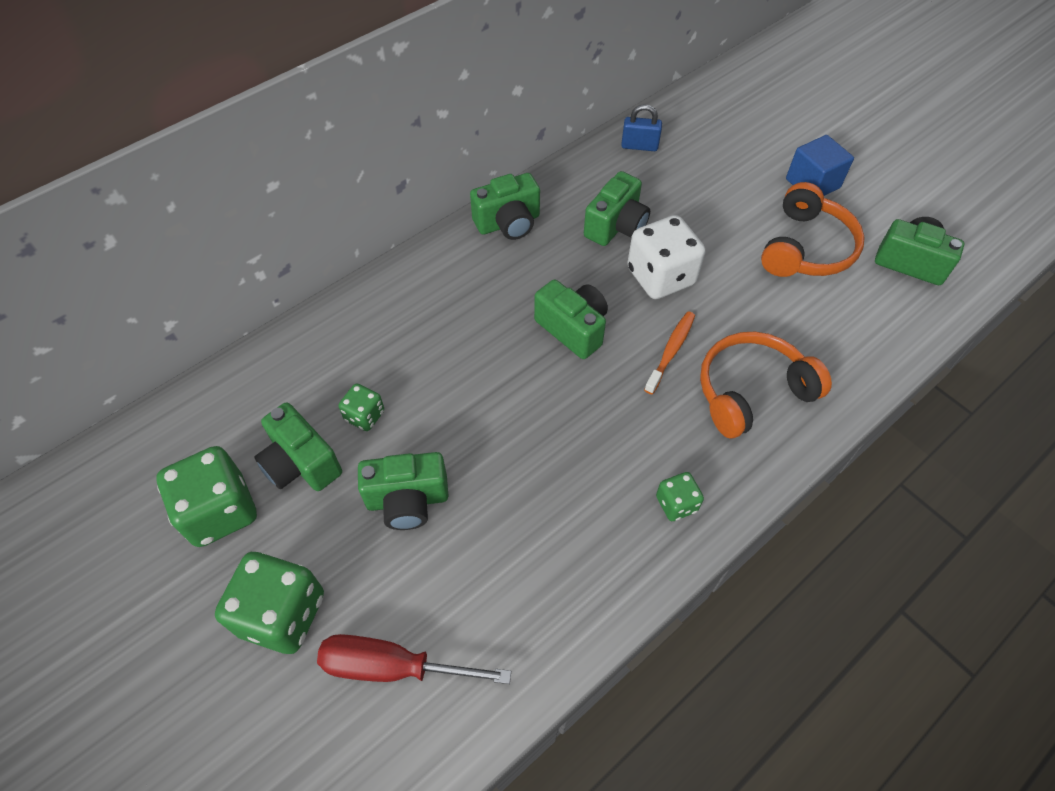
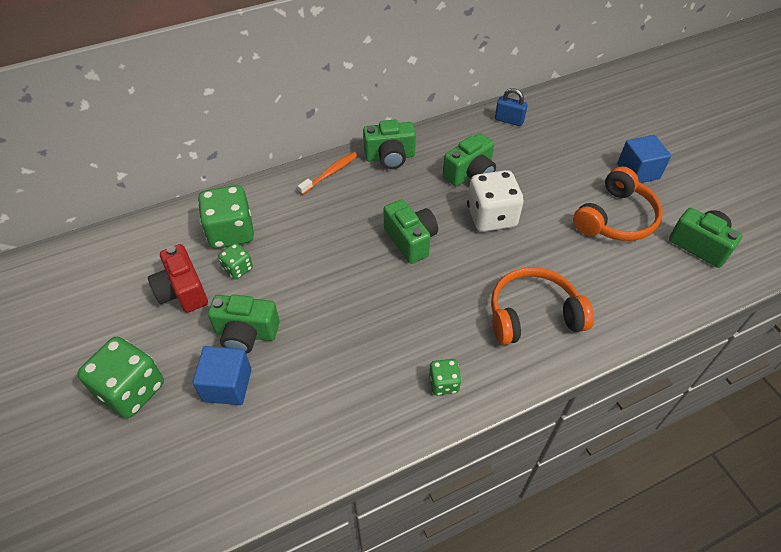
camera: 15 degrees right, 5 degrees down
green dice [156,446,257,547] -> green dice moved to [198,185,254,249]
green camera [254,402,342,491] -> red camera [148,244,208,313]
red screwdriver [317,634,511,684] -> none
orange toothbrush [644,311,695,394] -> orange toothbrush moved to [298,152,358,195]
none -> blue cube [192,346,252,405]

